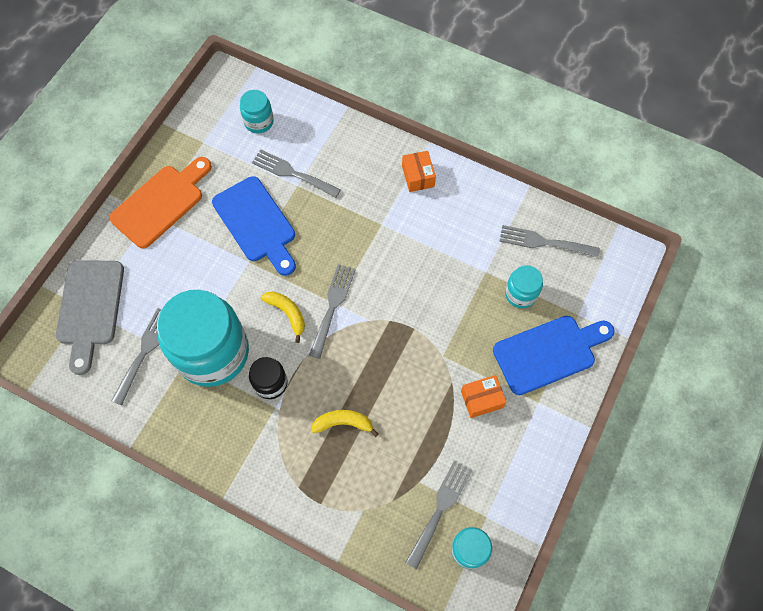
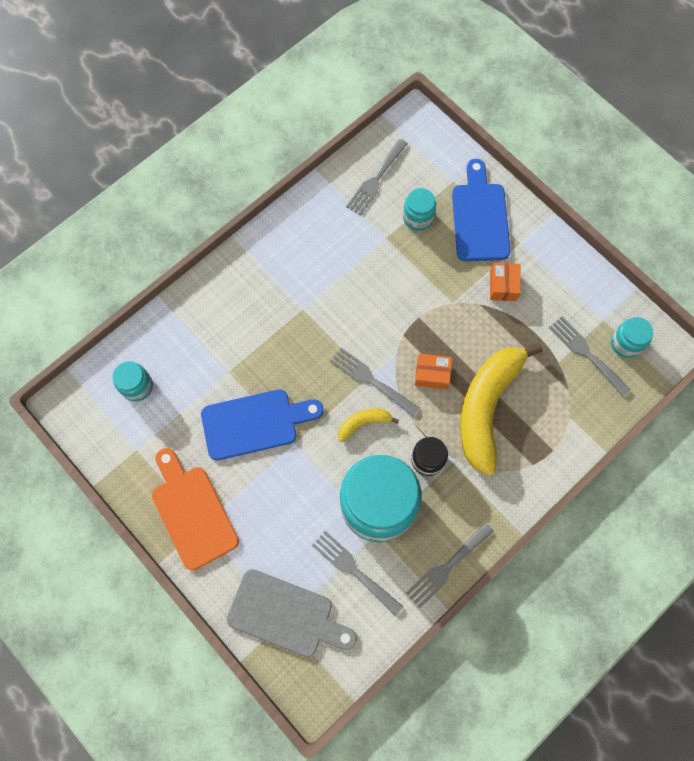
camera: 70 degrees left, 5 degrees up
grey fork [252,149,341,198] -> grey fork moved to [406,522,494,608]
yellow banana [311,410,378,437] -> yellow banana [460,343,543,476], size x2.31
orange box [402,151,436,192] -> orange box moved to [415,353,452,390]

